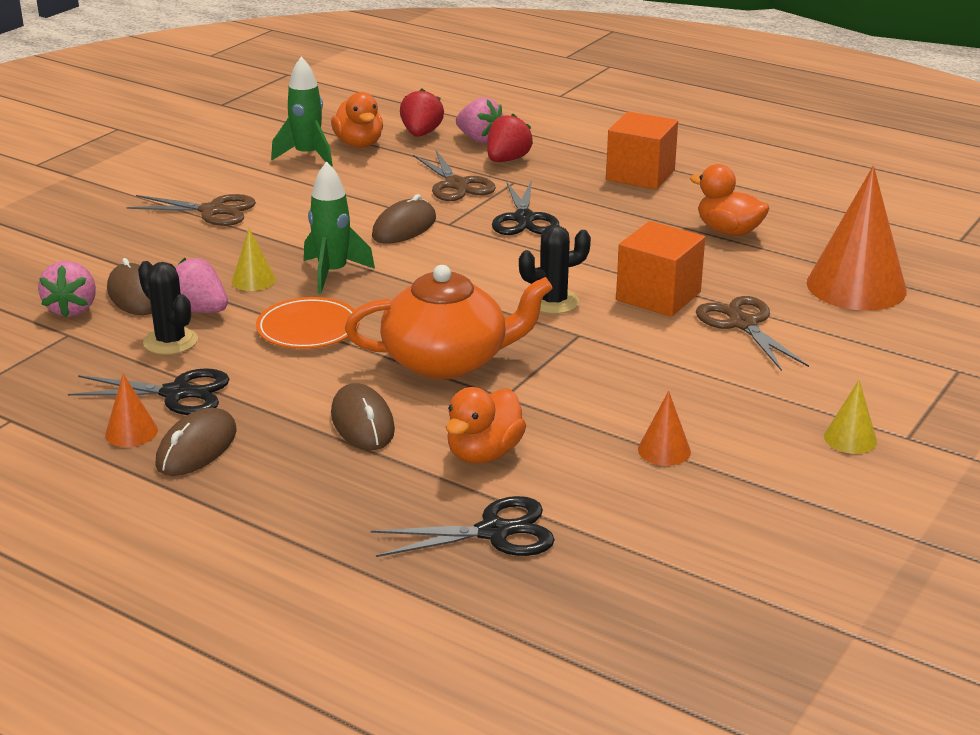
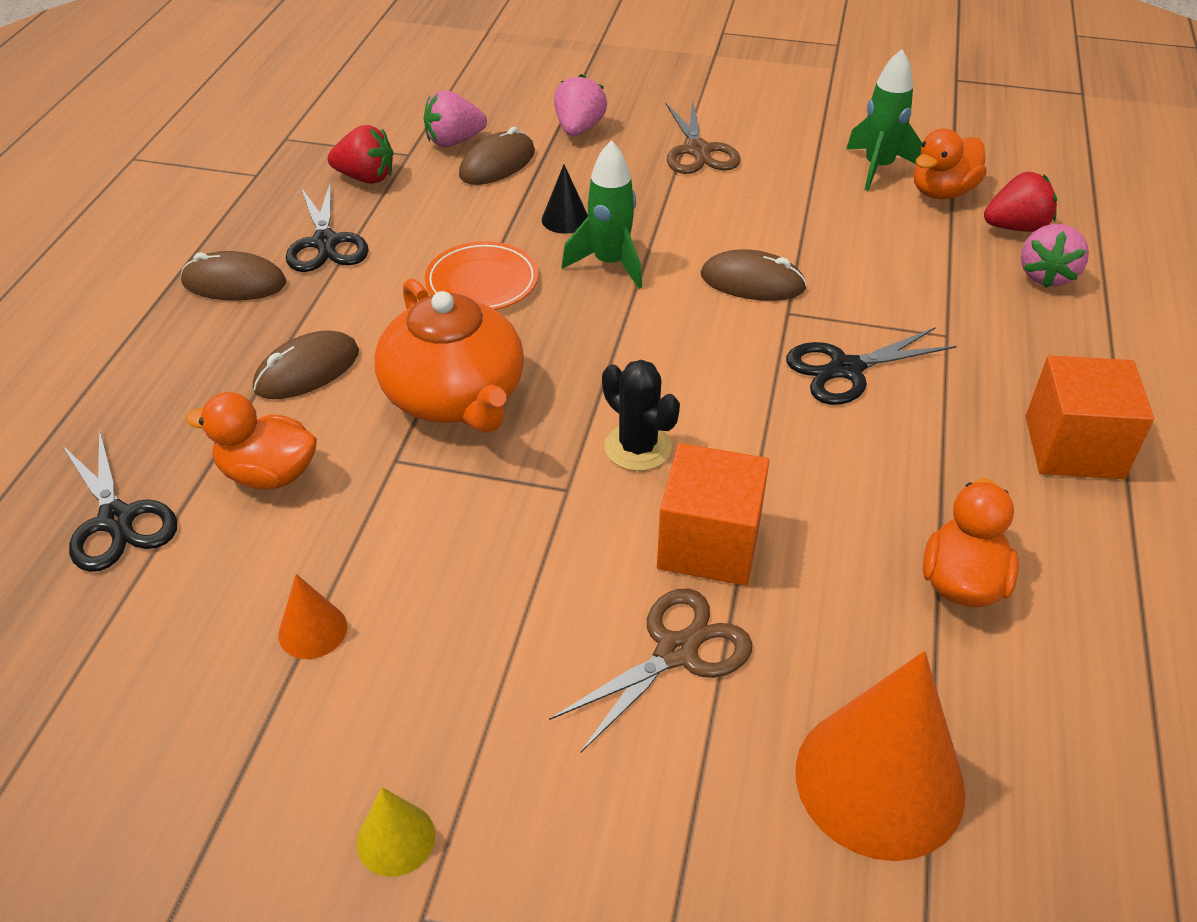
camera: 70 degrees right, 15 degrees up
orange cone [105,374,158,447] -> none
black cactus [138,261,198,355] -> none
pink strawberry [175,258,228,313] -> pink strawberry moved to [554,74,607,136]
yellow cone [232,228,276,291] -> black cone [542,164,588,234]
brown scissors [413,150,496,201] -> none
red strawberry [487,114,533,162] -> red strawberry moved to [328,125,393,184]

